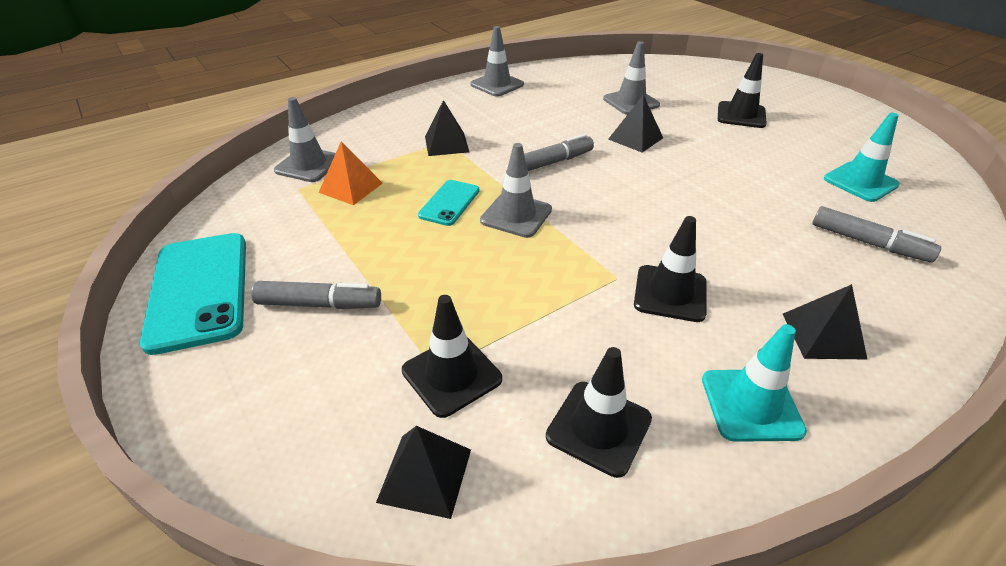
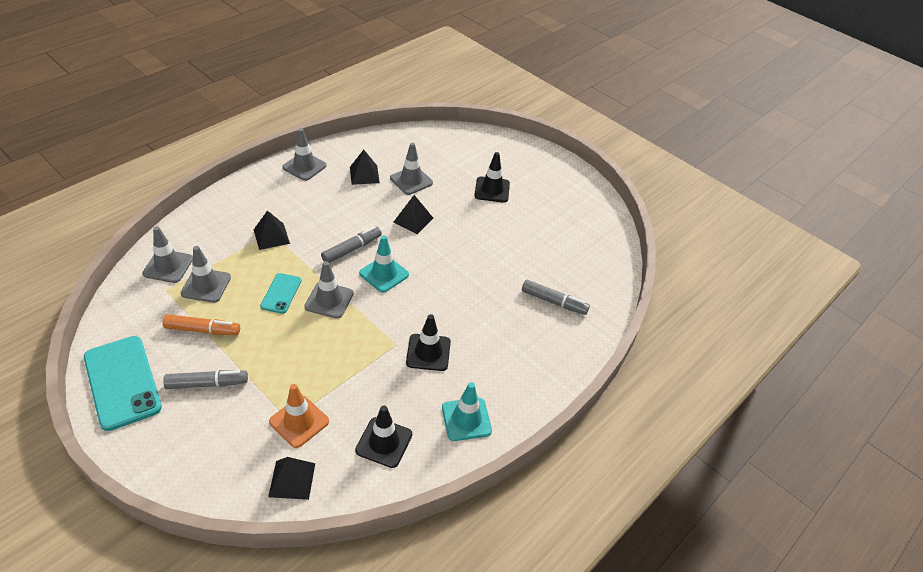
camera: 15 degrees left, 5 degrees up
orange pyramid [318,141,383,205] -> grey traffic cone [181,246,231,303]
black traffic cone [402,295,502,418] -> orange traffic cone [269,384,329,448]
black pyramid [783,284,868,360] -> black pyramid moved to [350,150,380,185]
turquoise traffic cone [824,113,900,202] -> turquoise traffic cone moved to [359,235,409,293]
none -> orange marker [163,314,240,335]

